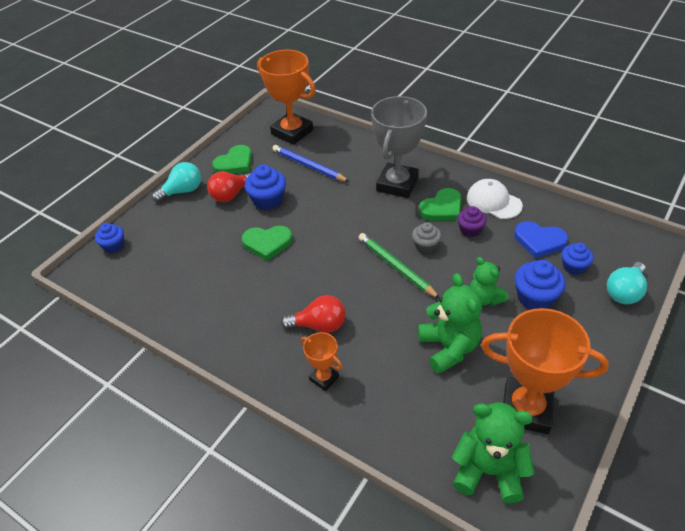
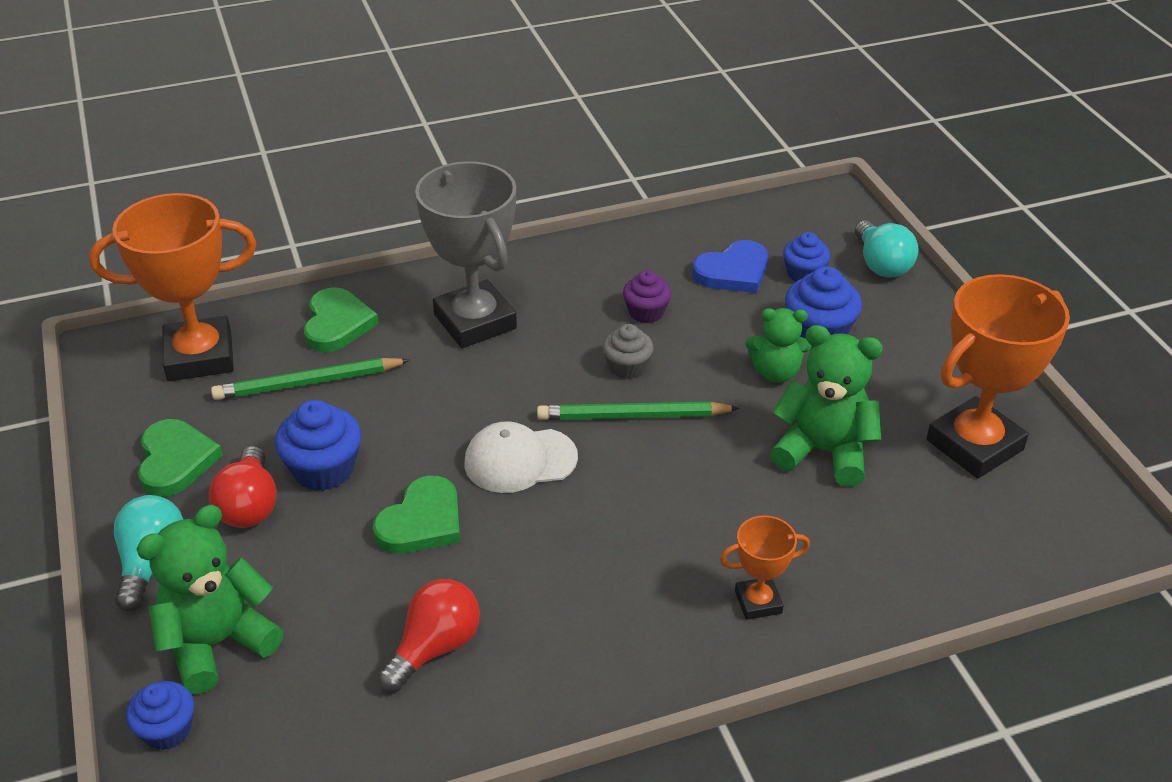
camera: 55 degrees left, 5 degrees down
blue pencil [272,145,350,182] -> green pencil [211,358,410,400]
red light bulb [281,295,346,333] -> red light bulb moved to [378,579,480,692]
green heart [419,188,462,221] -> green heart moved to [304,287,379,352]
green teddy bear [452,403,534,503] -> green teddy bear moved to [136,505,284,694]
white cap [467,179,523,219] -> white cap moved to [464,421,578,493]

